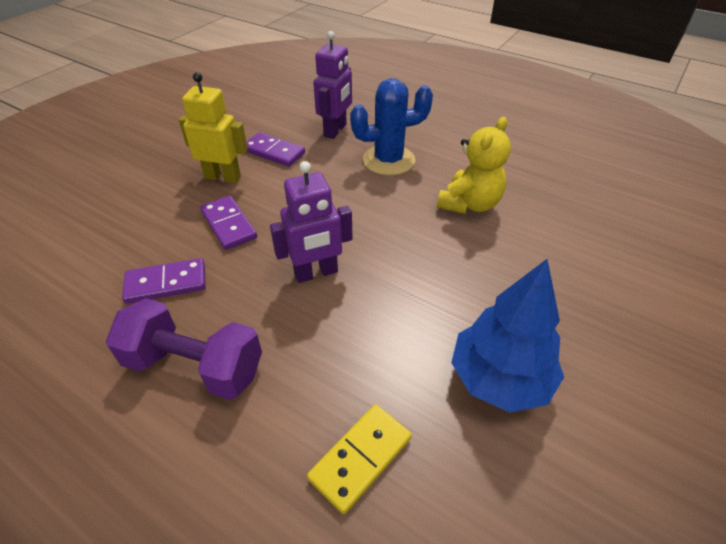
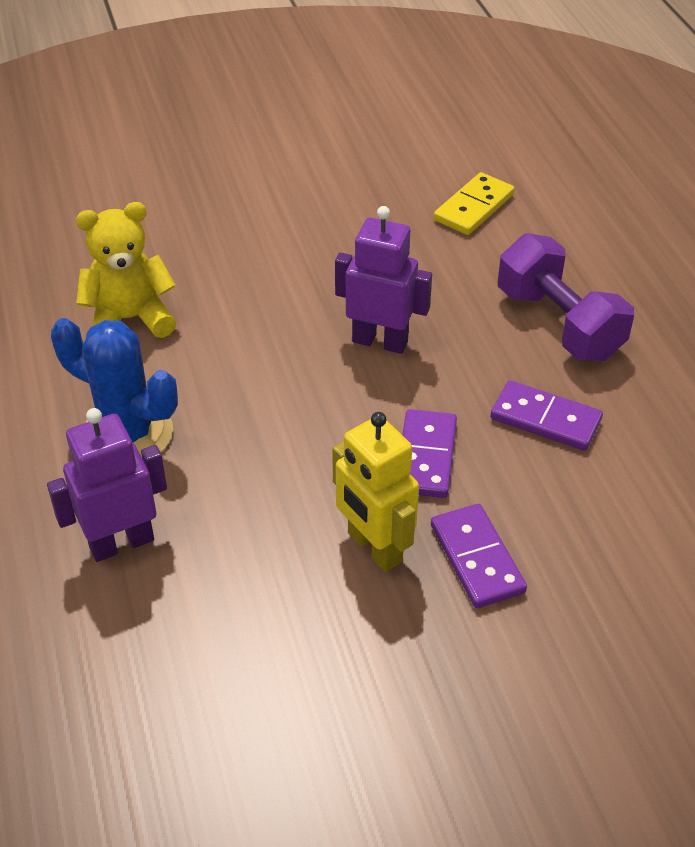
camera: 140 degrees left, 0 degrees up
purple domino [246,132,305,167] -> purple domino moved to [431,504,527,608]
yellow domino [307,404,412,514] -> yellow domino turned 45 degrees counterclockwise [434,172,515,235]
blue tree [451,259,564,412] -> none

